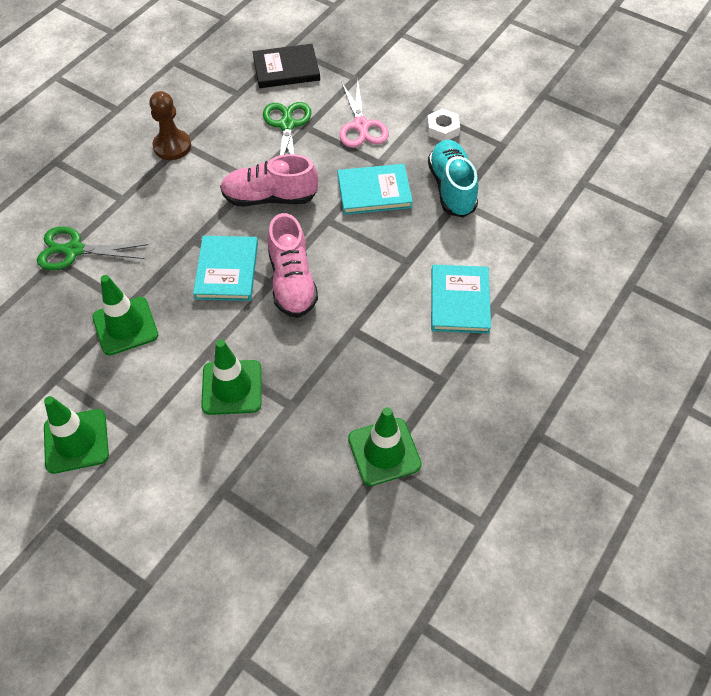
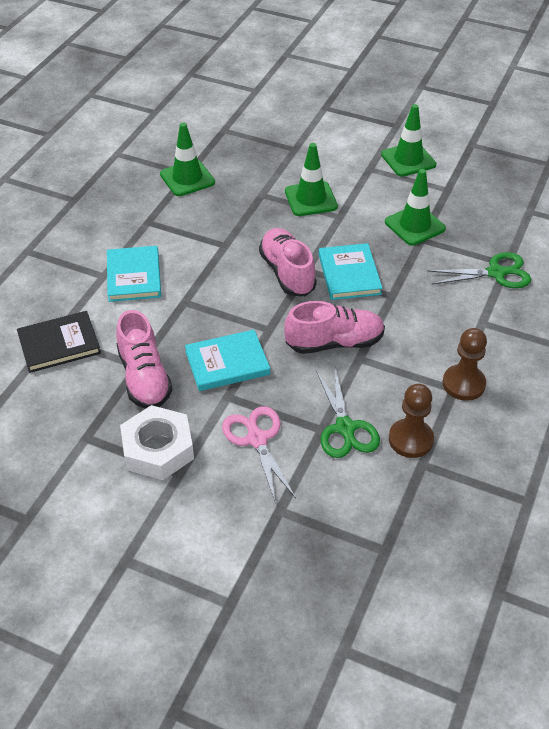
camera: 170 degrees right, 10 degrees down
black book [253,44,320,88] -> black book moved to [17,311,101,373]
white nut [427,109,460,141] -> white nut [120,405,194,480], size x1.77
turquoise shoe [428,140,478,218] -> pink shoe [116,310,173,409]
none -> brown pawn [389,384,434,458]

